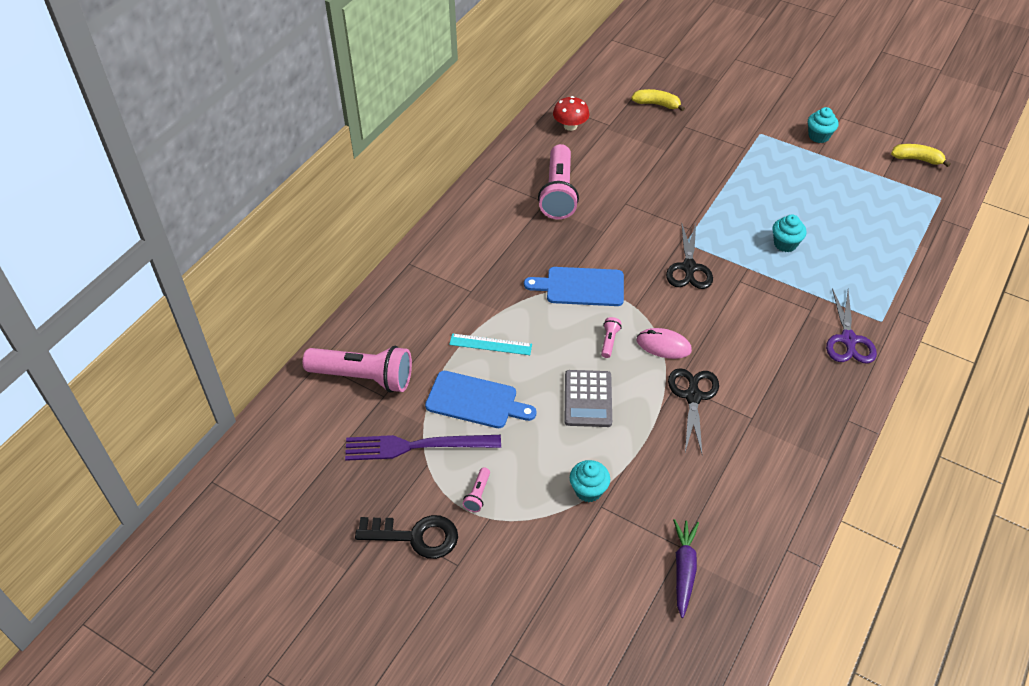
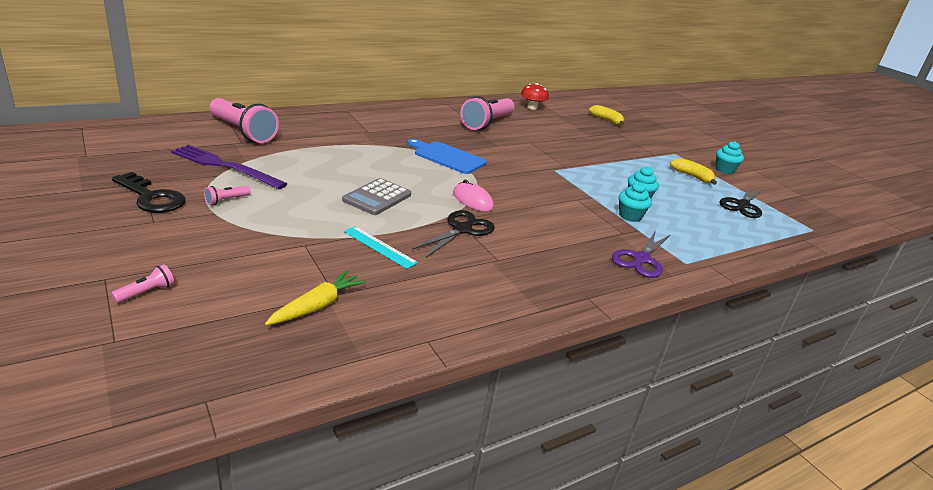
camera: 25 degrees right, 20 degrees down
blue cutting board [425,371,537,428] -> none
turquoise ruler [449,333,532,355] -> turquoise ruler moved to [344,226,418,269]
turquoise cupcake [570,460,610,502] -> turquoise cupcake moved to [619,182,652,222]
pink flashlight [601,317,622,358] -> pink flashlight moved to [111,264,174,303]
black scissors [666,222,713,289] -> black scissors moved to [720,186,763,218]
purple carrot [673,519,699,618] -> yellow carrot [265,270,366,325]
yellow banana [891,144,951,167] -> yellow banana moved to [670,158,717,185]

